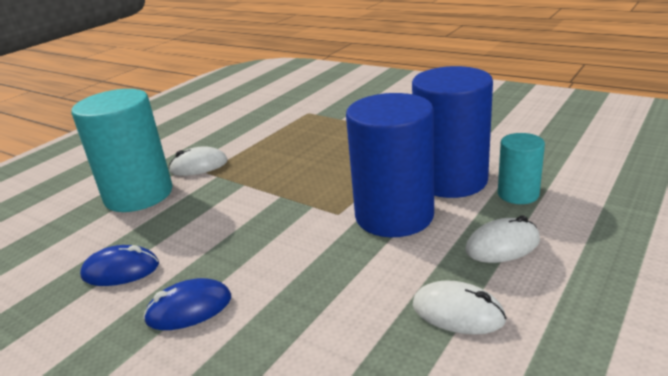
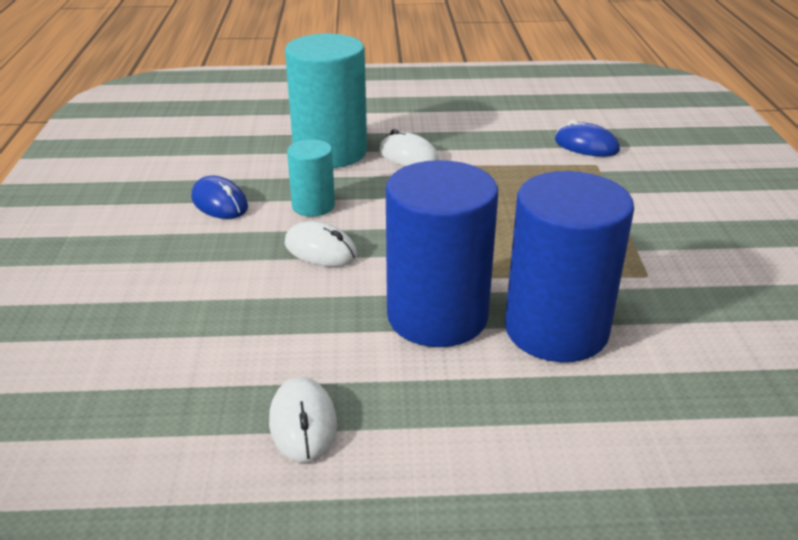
camera: 50 degrees right, 5 degrees up
blue mouse [143,278,231,330] -> blue mouse moved to [555,120,620,157]
white mouse [465,216,540,263] -> white mouse moved to [285,221,357,267]
turquoise cylinder [498,133,545,204] -> turquoise cylinder moved to [287,139,335,216]

